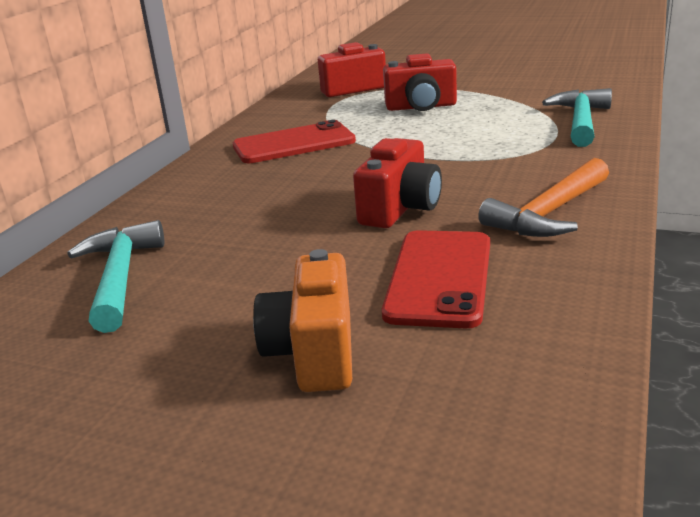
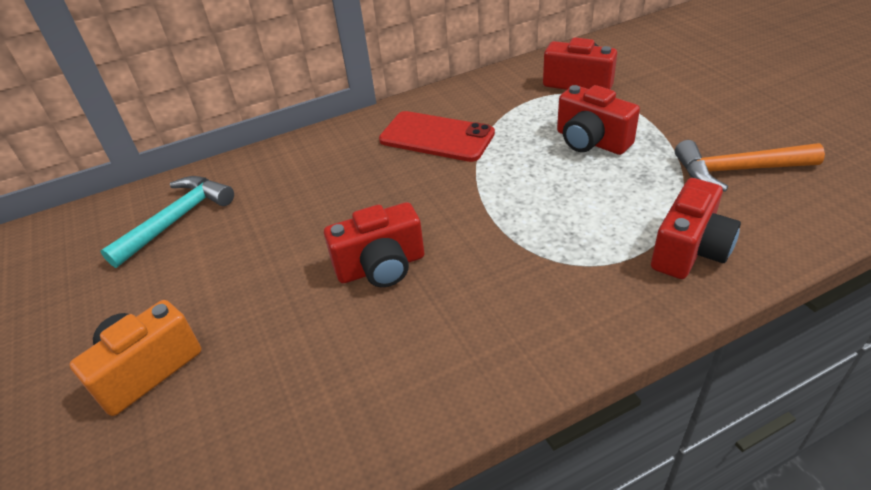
camera: 45 degrees right, 15 degrees up
red phone [382,230,490,329] -> none
orange hammer [478,158,609,237] -> orange hammer moved to [675,140,825,192]
turquoise hammer [542,88,612,147] -> red camera [651,178,741,279]

